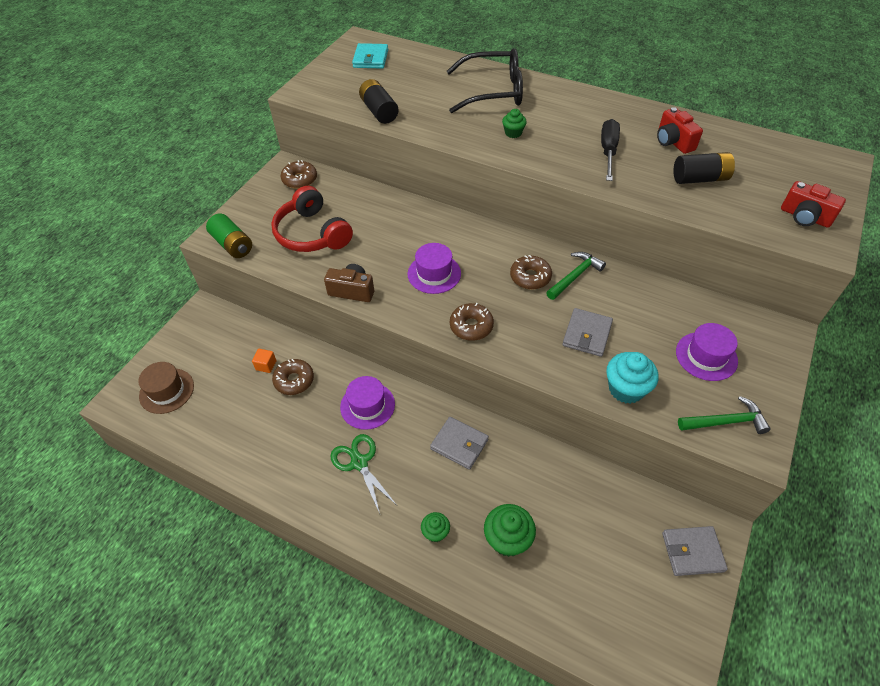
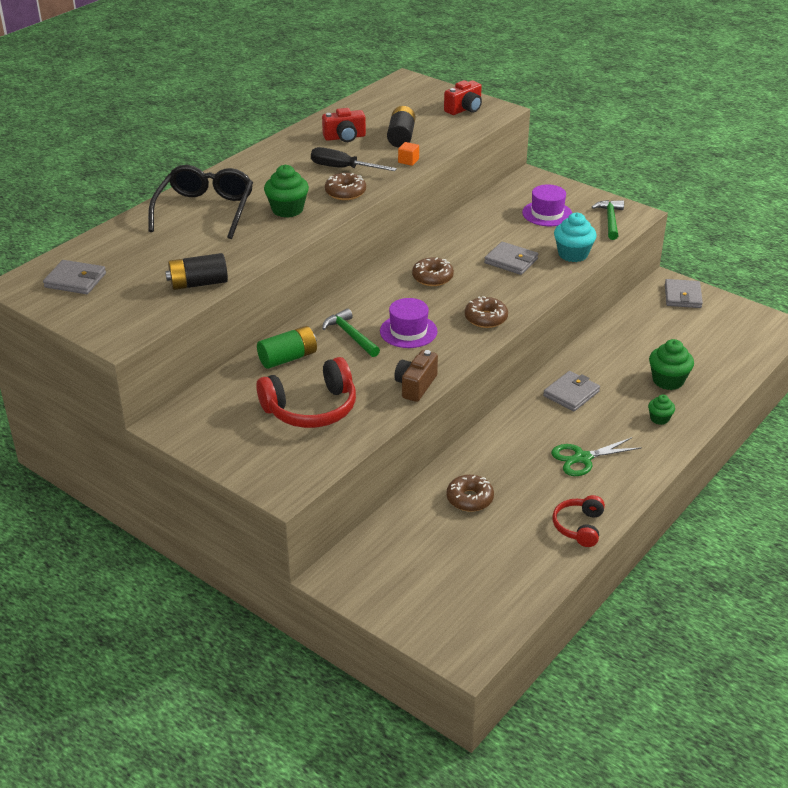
camera: 80 degrees left, 15 degrees down
brown hat [138,362,194,414] -> none
green battery [206,214,252,258] -> green battery moved to [257,326,317,369]
orange cube [252,349,276,373] -> orange cube moved to [398,142,419,166]
brown donut [281,160,317,189] -> brown donut moved to [325,173,366,200]
purple hat [340,376,395,430] -> none
turquoise wallet [352,43,388,69] -> grey wallet [43,260,106,294]
green cupcake [502,109,527,138] -> green cupcake [264,165,309,218], size x1.72
green hammer [546,252,606,300] -> green hammer moved to [322,308,380,357]
none -> red headphones [553,495,605,547]

